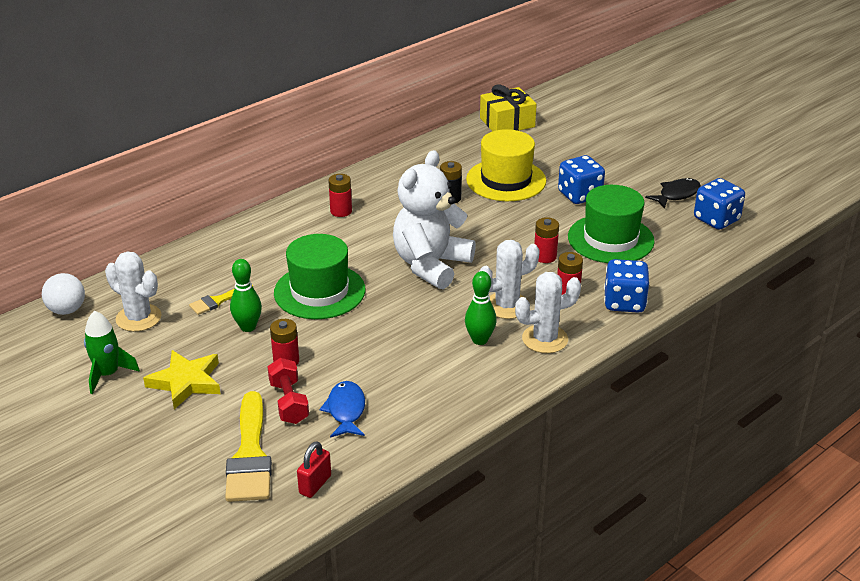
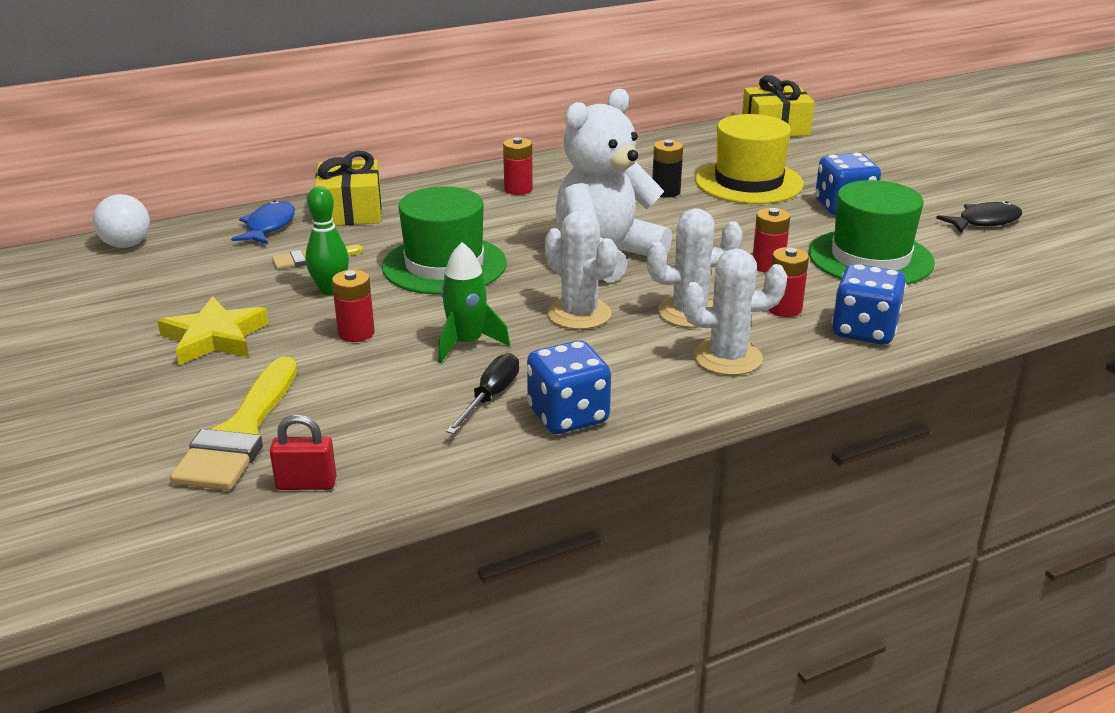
camera: 15 degrees right, 5 degrees down
green rocket [84,311,140,394] -> green rocket moved to [438,242,510,363]
white cactus [105,251,161,332] -> white cactus moved to [545,210,617,330]
red dumbbell [268,358,309,424] -> none
red padlock [297,441,331,498] -> red padlock turned 45 degrees clockwise [270,415,337,490]
blue fish [320,381,365,438] -> blue fish moved to [231,200,295,244]
green bowling pin [465,271,497,345] -> none
blue dice [694,178,745,230] -> blue dice moved to [527,340,611,434]
none -> yellow gift [315,151,381,226]
none -> black screwdriver [446,353,519,434]

